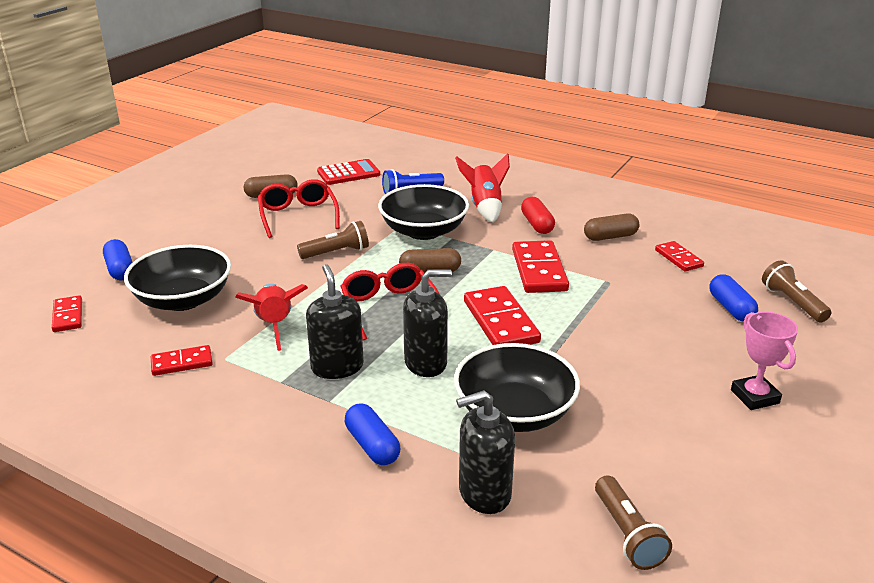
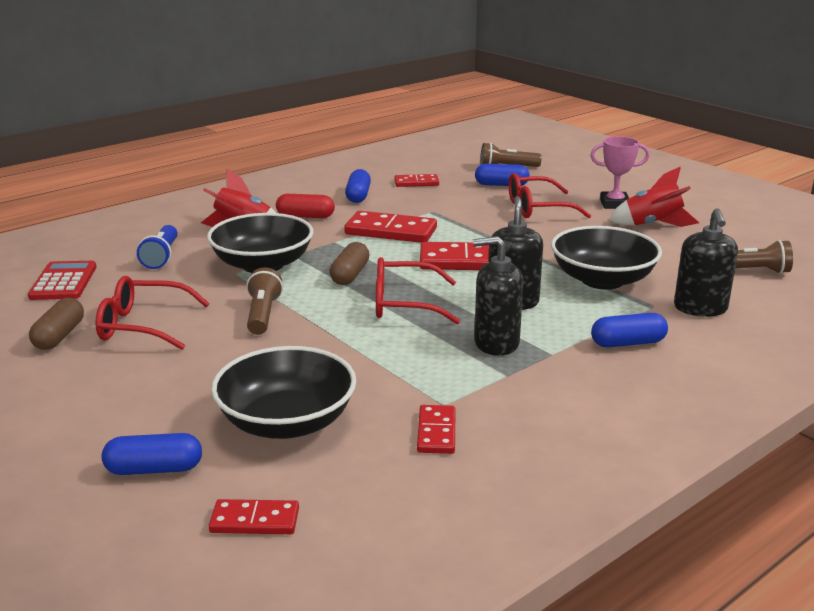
camera: 70 degrees left, 5 degrees down
red rocket [235,284,308,351] -> red rocket moved to [609,167,699,227]
brown capsule [584,214,639,241] -> blue capsule [345,169,371,203]
none -> red glasses [509,173,591,218]

